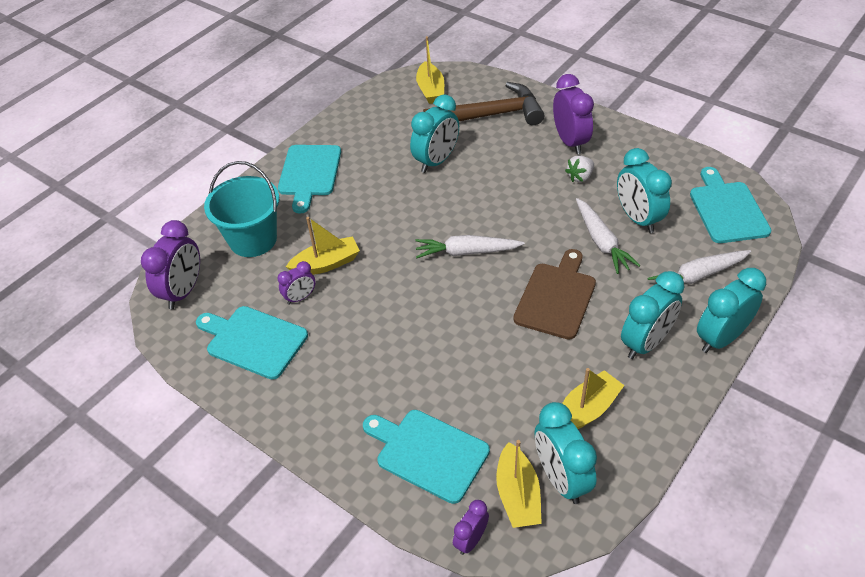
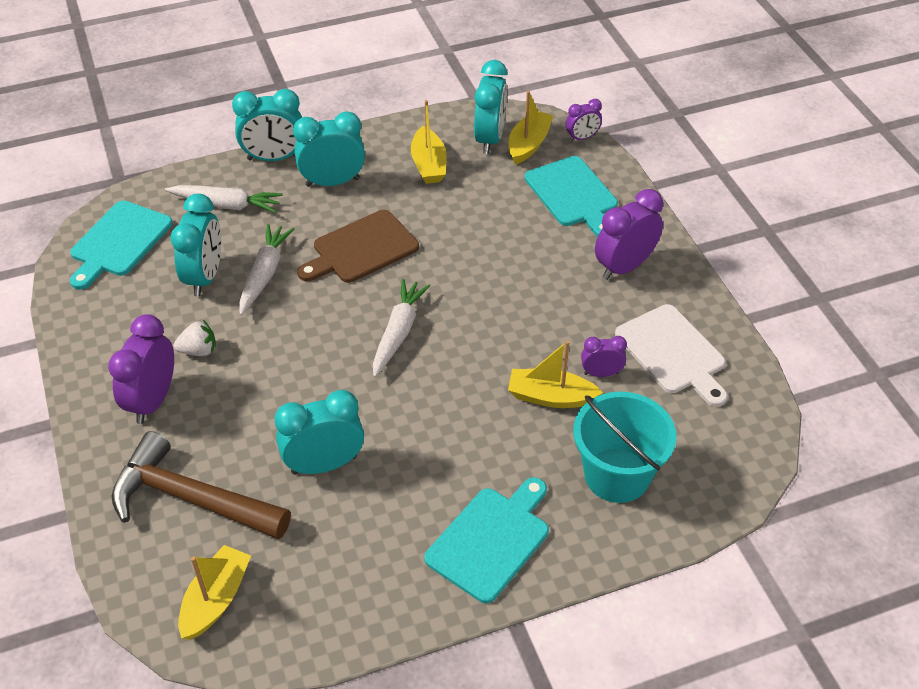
camera: 150 degrees left, 0 degrees up
purple clock [141,220,200,309] -> purple clock moved to [595,189,663,280]
turquoise cutting board [196,306,308,380] -> white cutting board [615,304,728,407]
white carrot [415,235,525,258] -> white carrot turned 105 degrees counterclockwise [373,279,431,377]
yellow boat [562,368,625,429] -> yellow boat turned 90 degrees counterclockwise [411,100,446,184]

